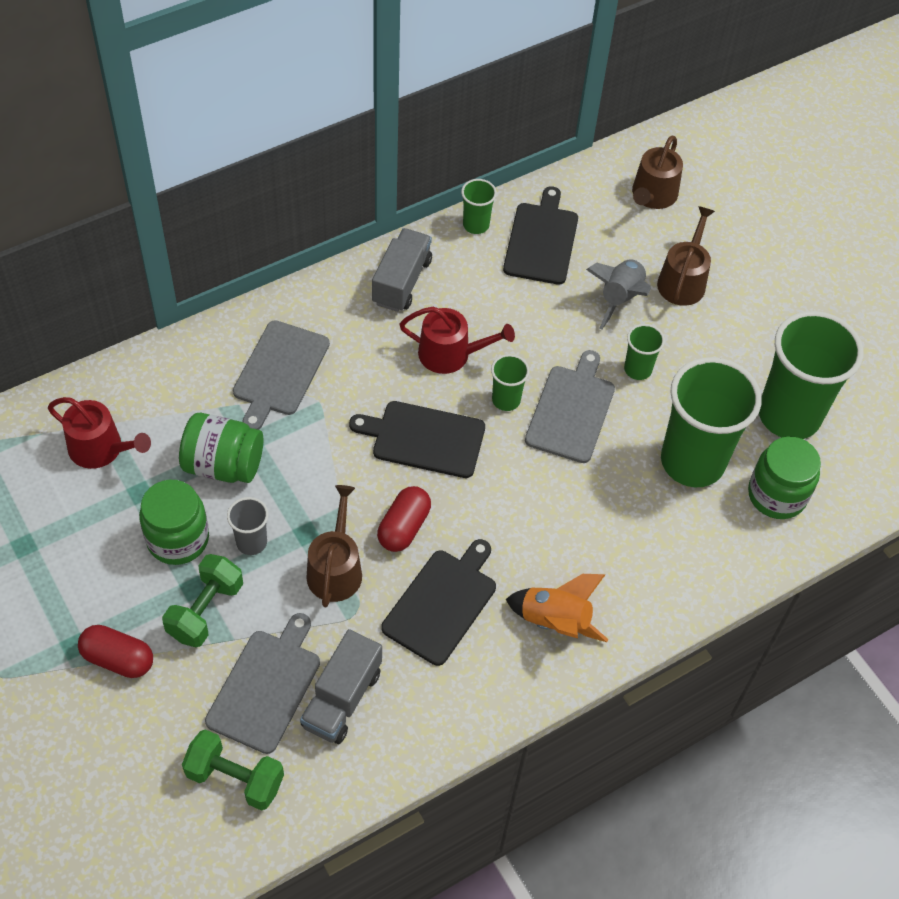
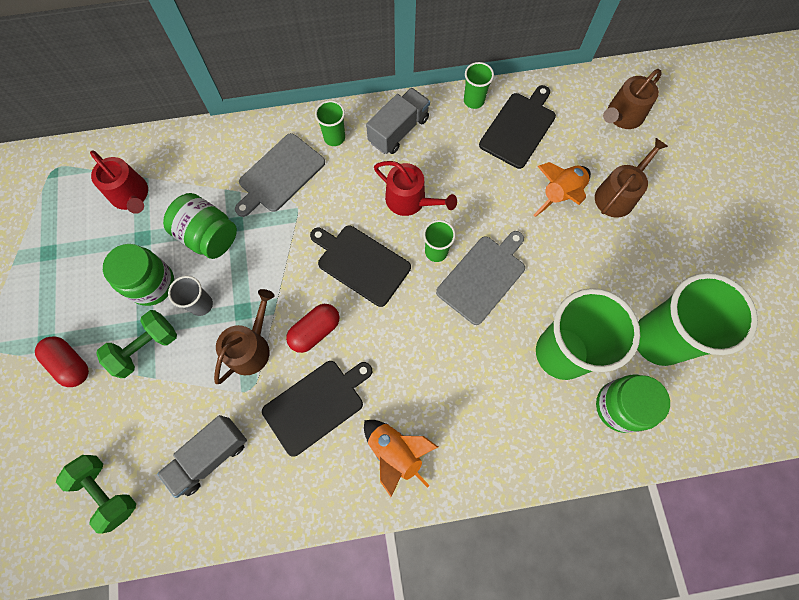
camera: 25 degrees right, 15 degrees up
grey cutting board [205,613,320,754] -> none
grey rocket [586,259,651,329] -> orange rocket [533,162,591,217]
green cup [624,324,665,380] -> green cup moved to [315,100,345,146]

